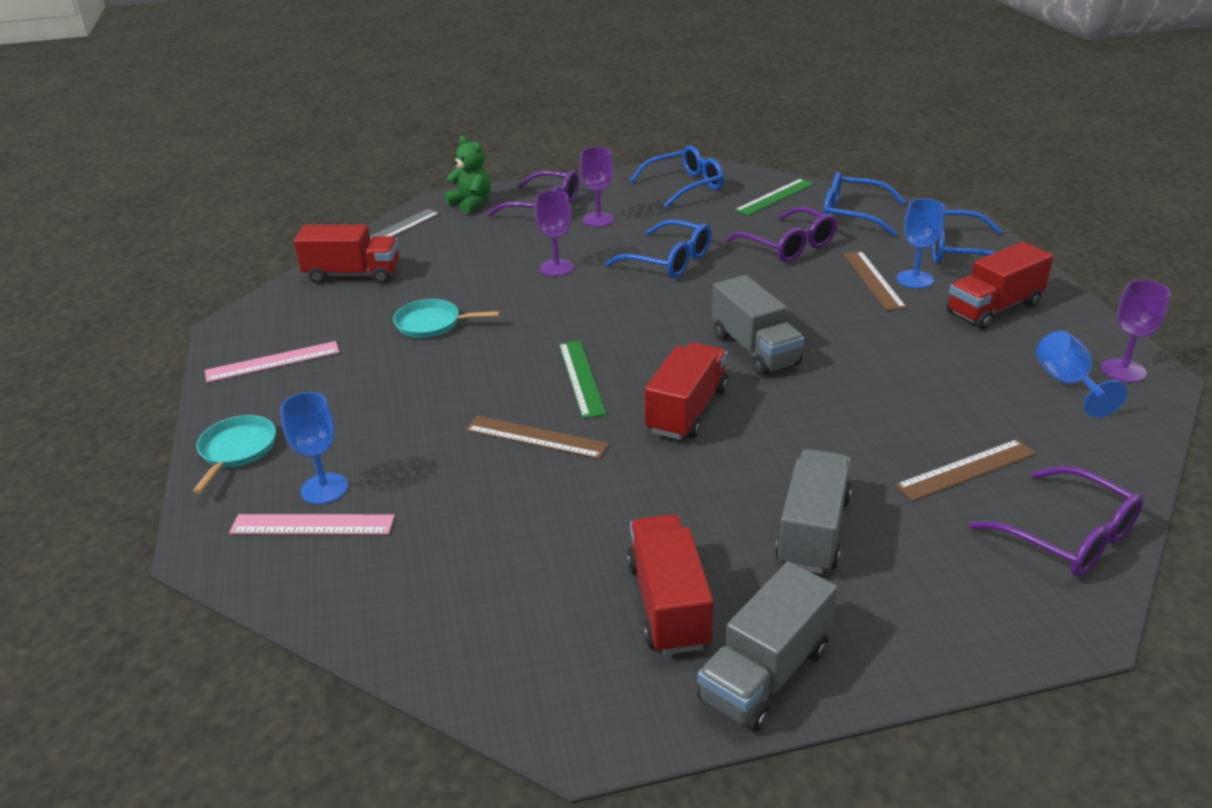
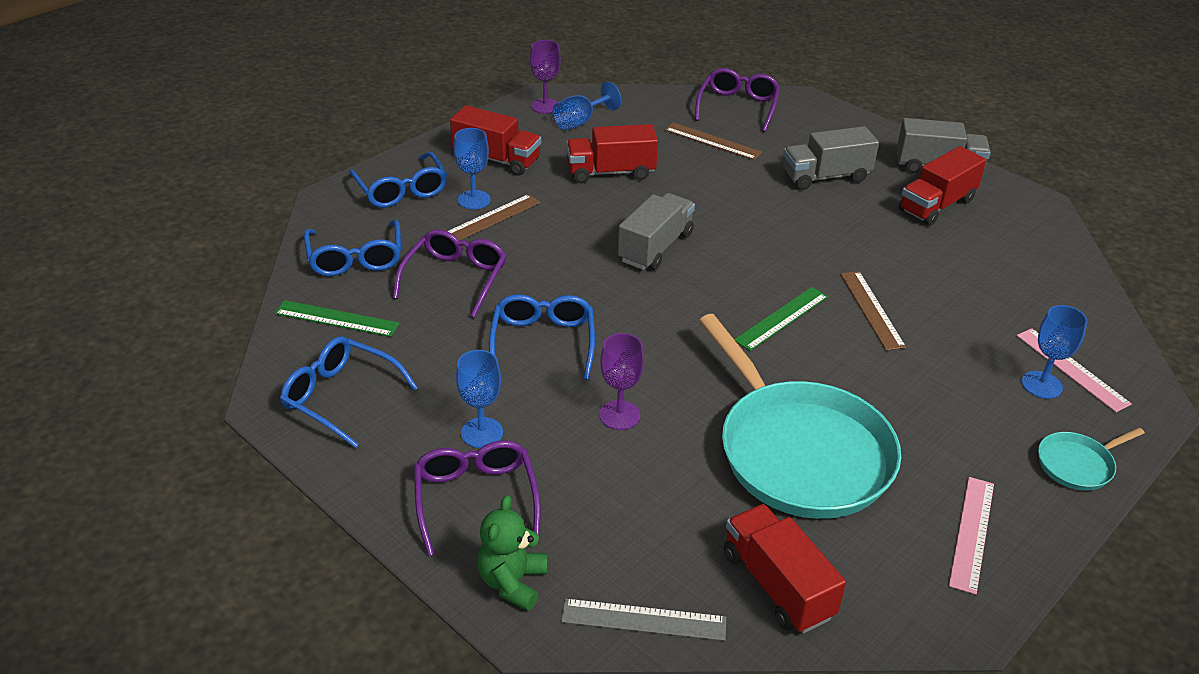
camera: 125 degrees left, 5 degrees up
pink ruler [205,341,340,383] -> pink ruler turned 75 degrees clockwise [949,477,994,595]
turquoise pan [393,299,500,338] -> turquoise pan [699,314,901,519], size x2.34
purple goblet [580,147,614,227] -> blue goblet [456,350,503,448]
red truck [645,343,728,440] -> red truck moved to [566,124,658,183]

